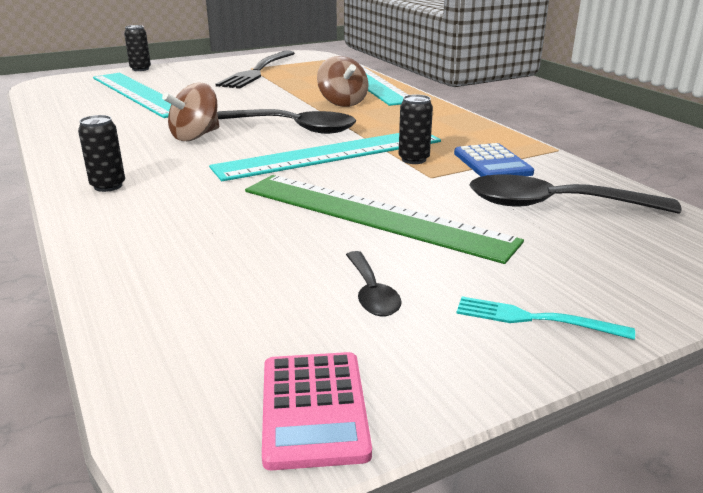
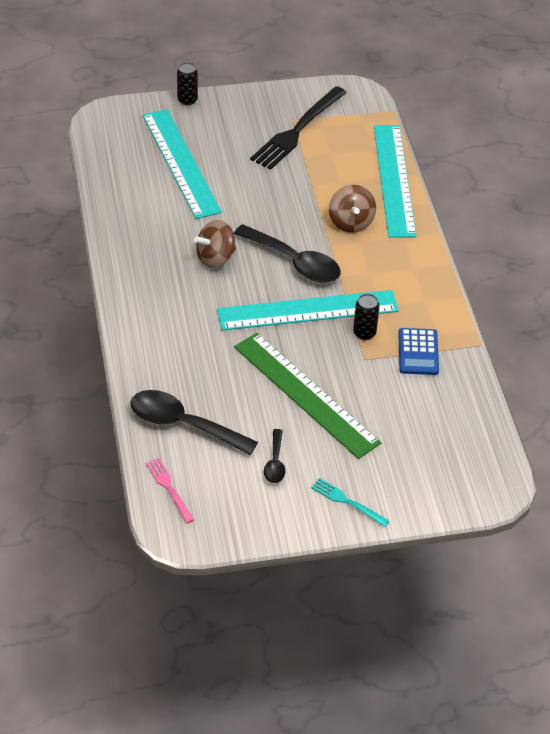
camera: 15 degrees right, 20 degrees up
black can [78,115,125,192] -> none
pink calculator [262,352,372,470] -> none
black spoon [470,175,682,214] -> black spoon moved to [130,390,258,455]
none -> pink fork [146,458,194,524]

